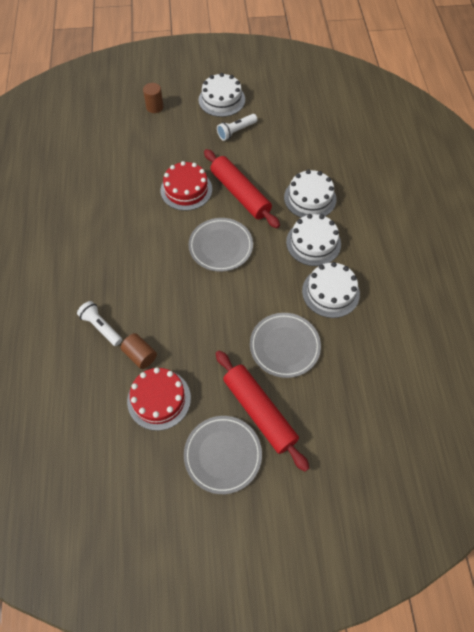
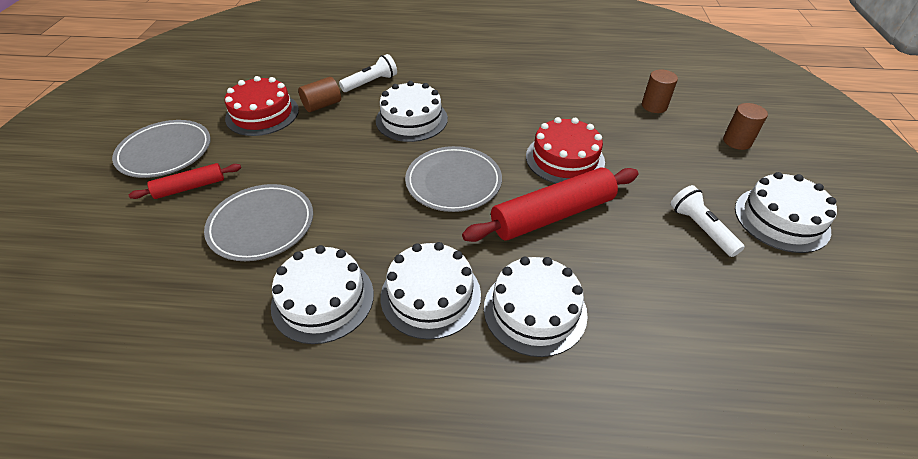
camera: 100 degrees right, 15 degrees down
red rolling pin [216,350,309,472] -> red rolling pin [129,163,241,199], size x0.55
none -> white cake [376,81,448,142]
none -> brown cylinder [642,70,678,113]

